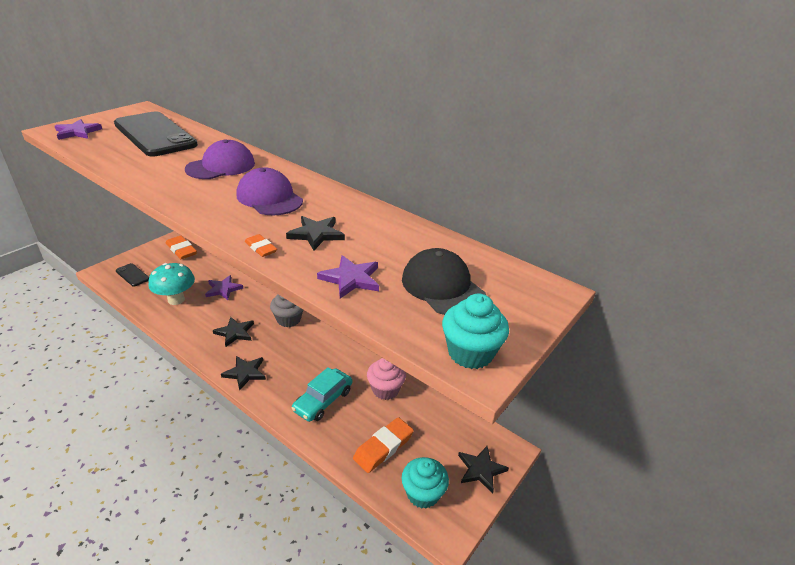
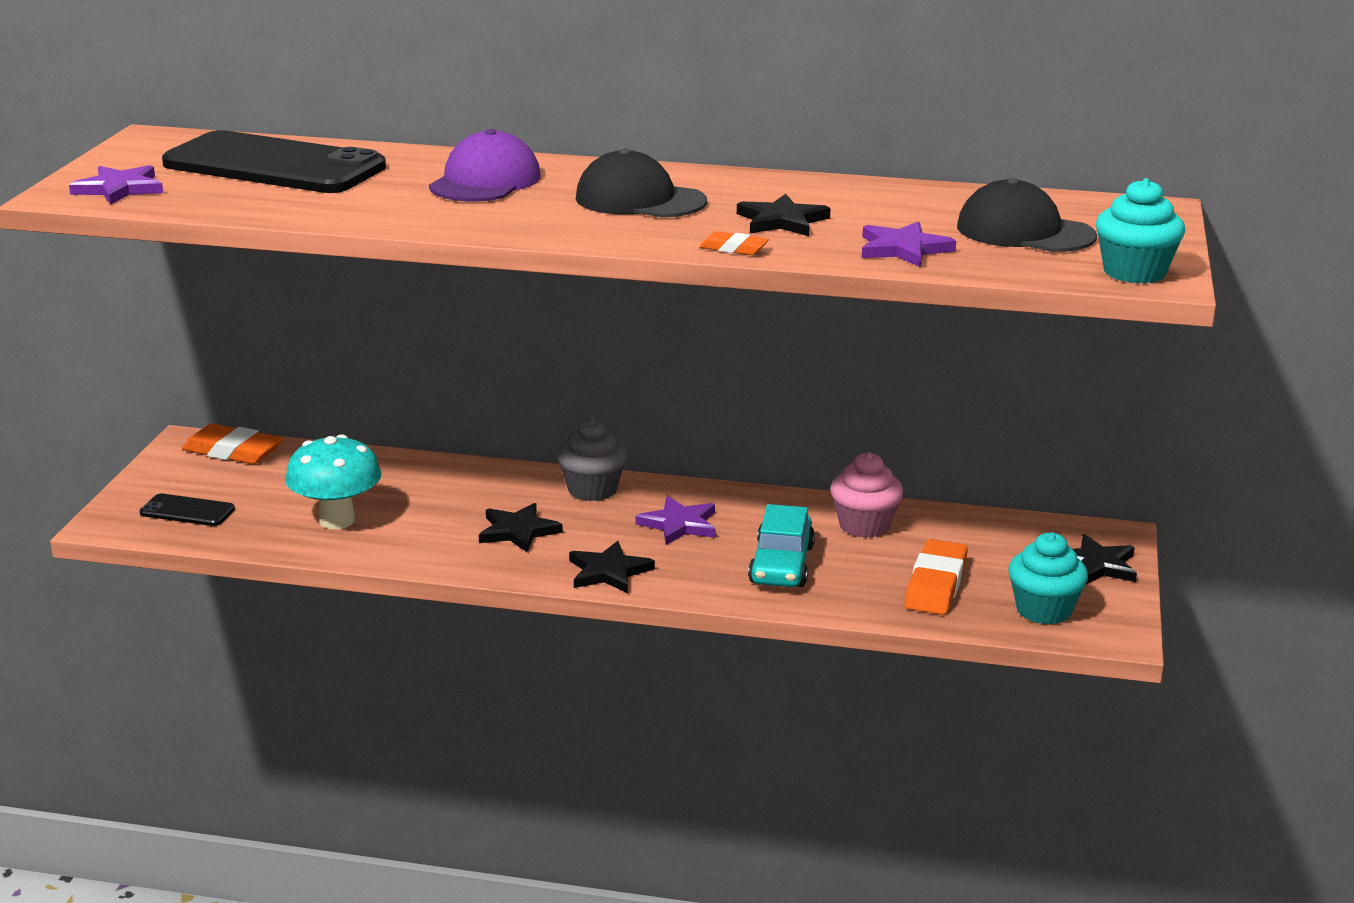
camera: 25 degrees left, 10 degrees down
purple star [205,275,243,300] -> purple star moved to [635,496,716,545]
purple cap [237,167,303,215] -> black cap [576,149,707,218]

